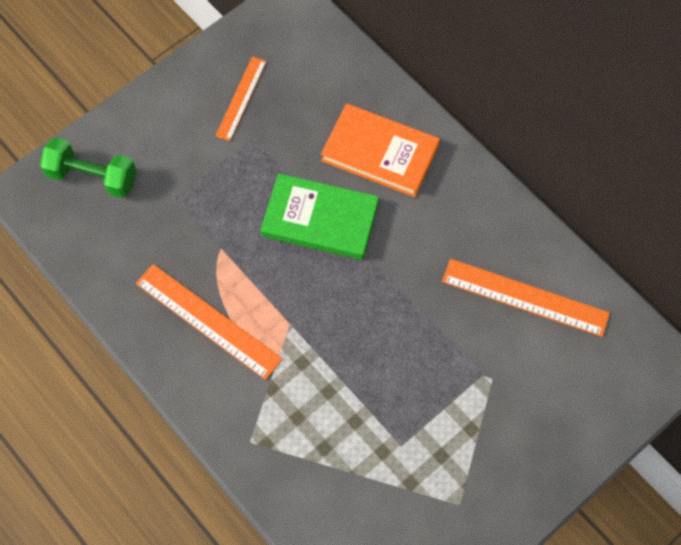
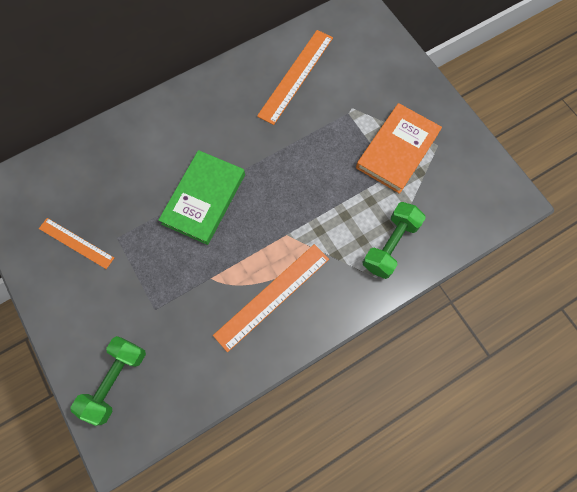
camera: 80 degrees left, 5 degrees up
orange book [321,103,440,197] -> orange book moved to [356,103,442,194]
none -> green dumbbell [362,202,426,279]

